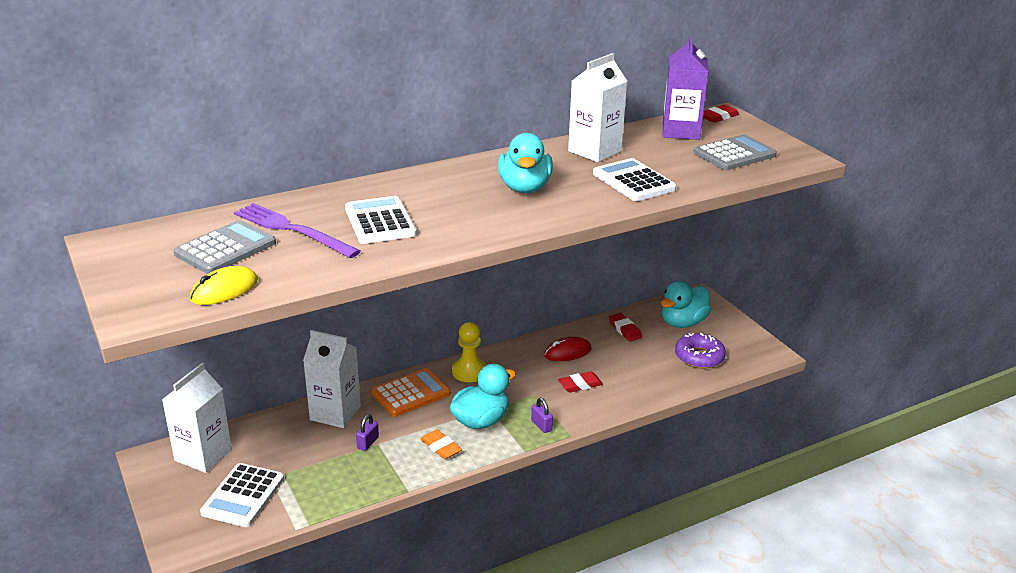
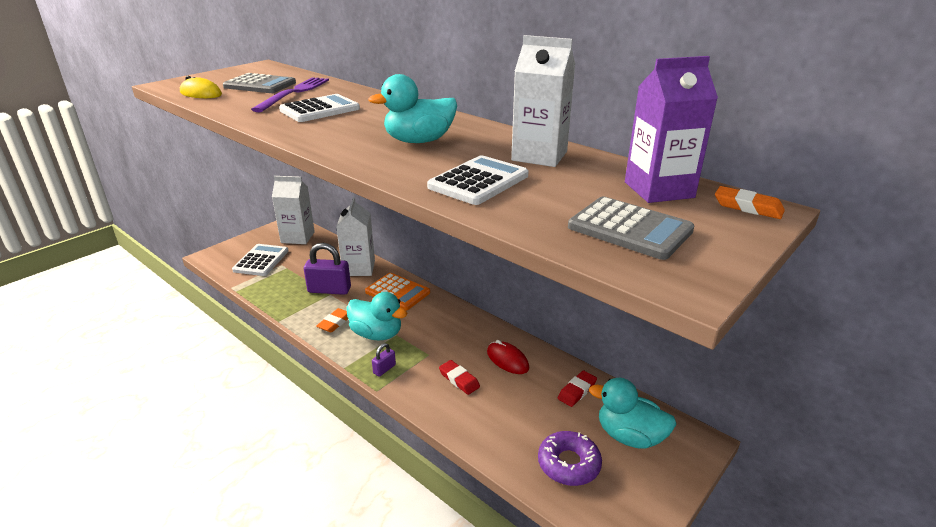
camera: 70 degrees right, 0 degrees up
white calculator [200,463,284,527] -> white calculator turned 105 degrees clockwise [232,244,289,276]
purple padlock [356,414,379,451] -> purple padlock [304,243,351,295], size x2.05
yellow pawn [452,322,487,382] -> none
red eraser [703,105,739,123] -> orange eraser [715,186,785,219]

